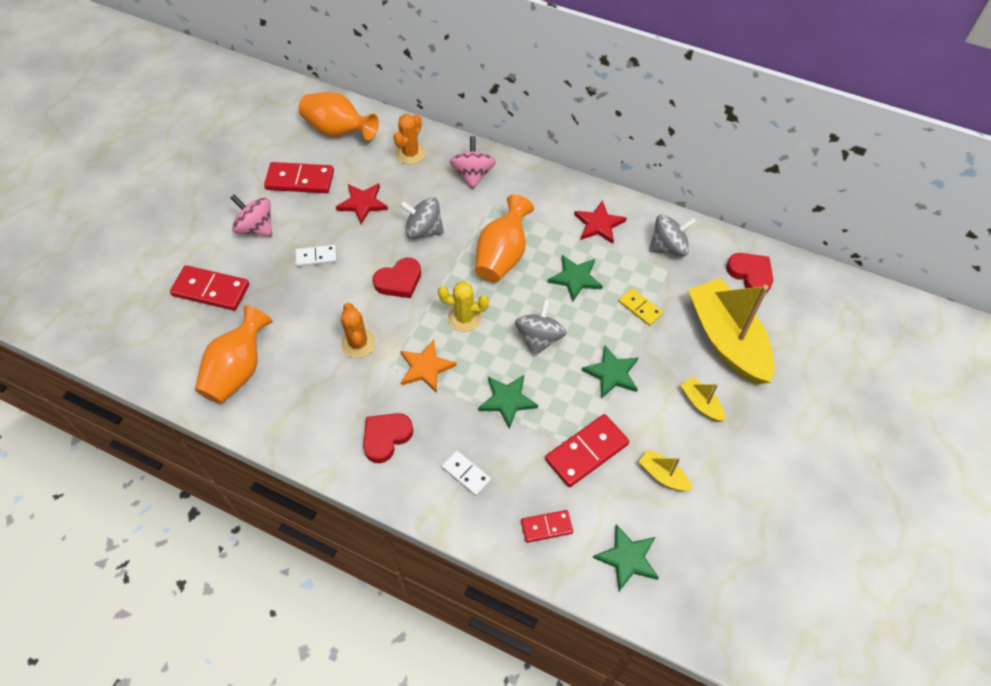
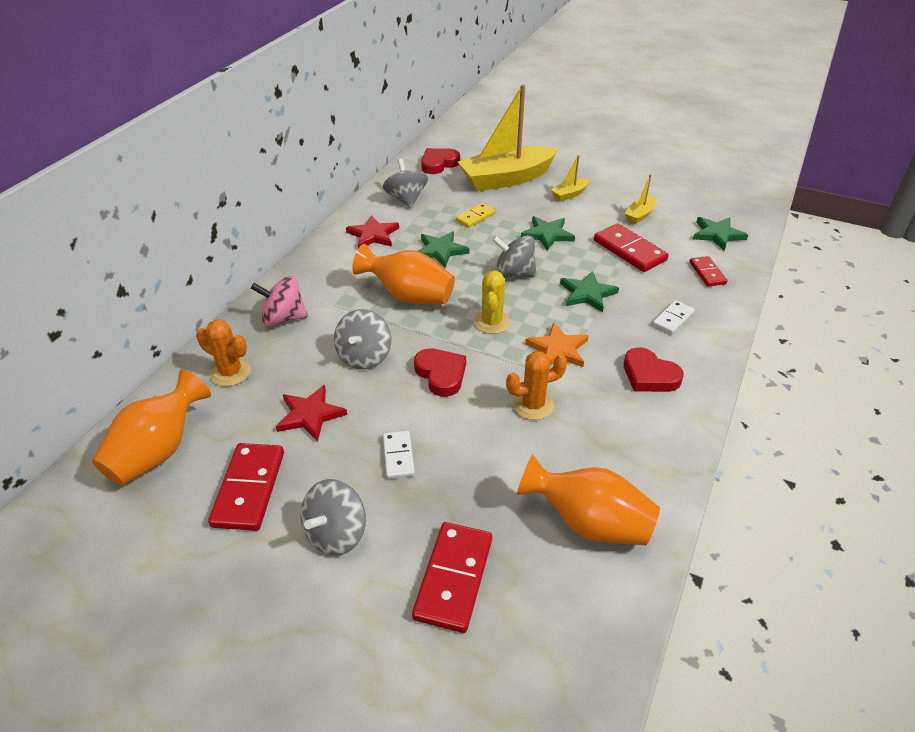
camera: 90 degrees left, 15 degrees down
pink spinning top [230,195,272,236] -> grey spinning top [301,479,366,556]

